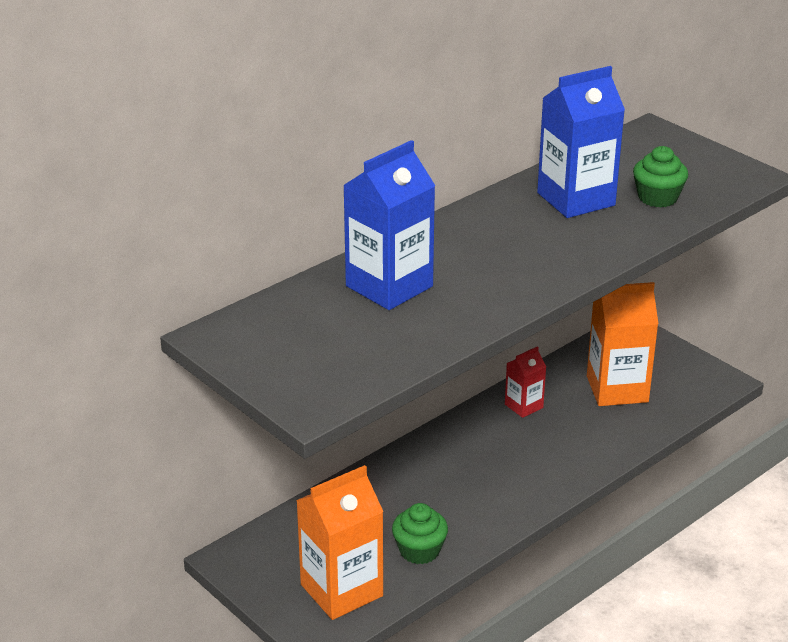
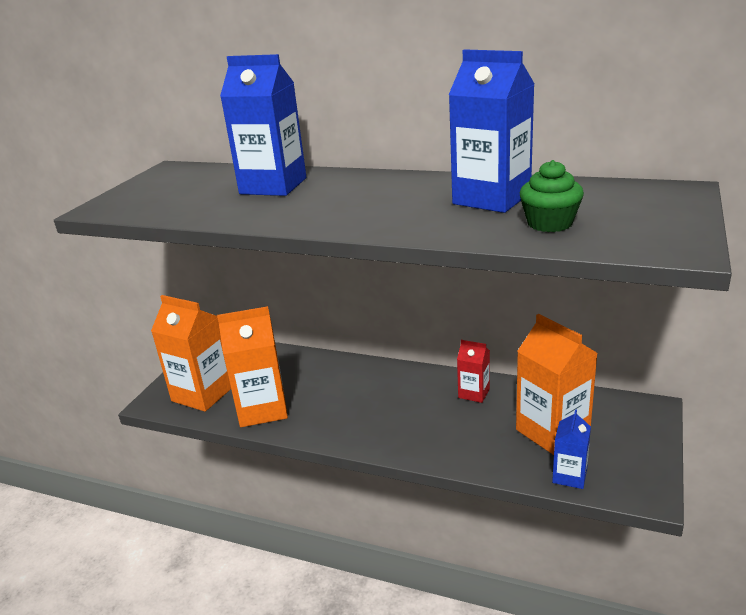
camera: 65 degrees right, 5 degrees down
green cupcake [392,503,448,564] -> orange carton [217,306,288,427]
none -> blue carton [552,410,591,489]

